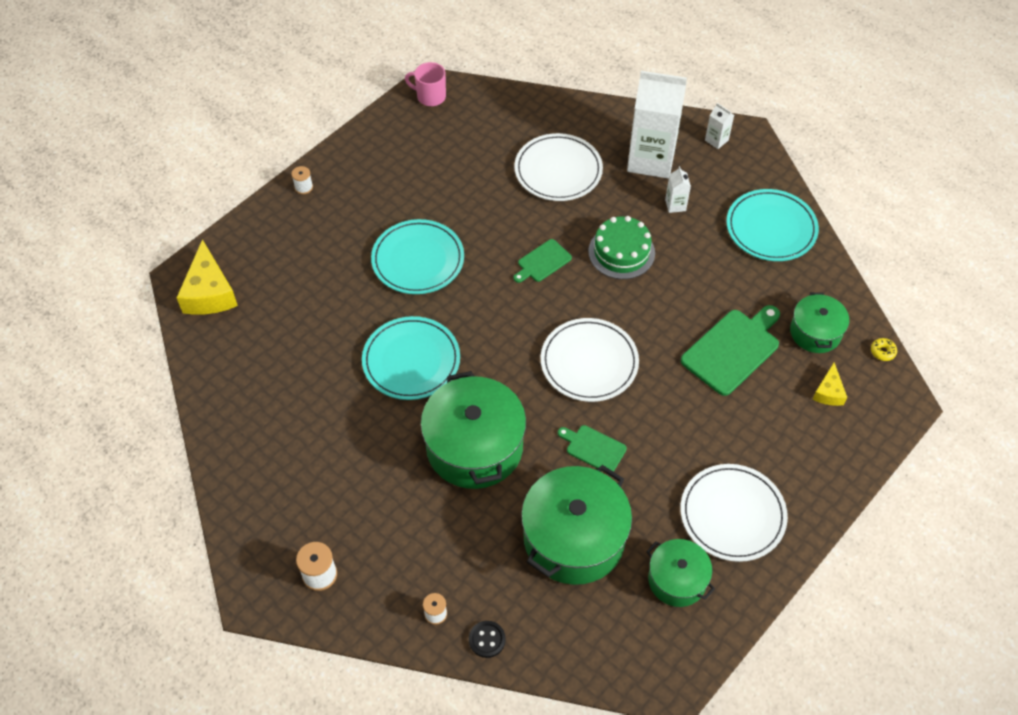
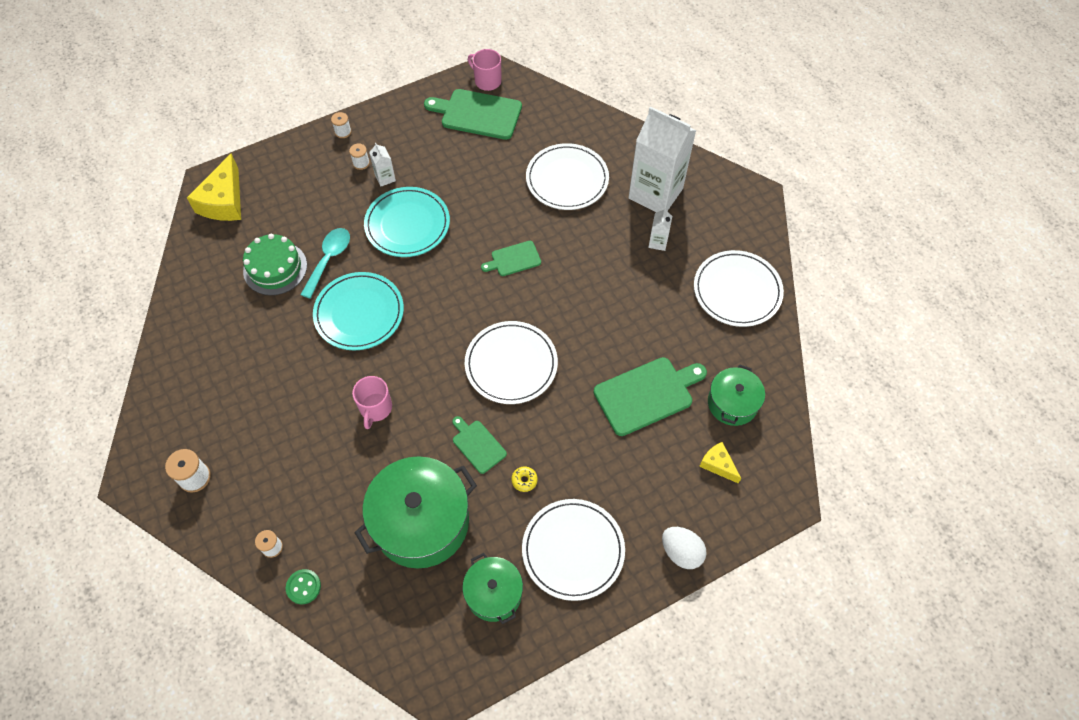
camera: 20 degrees right, 5 degrees up
green pot [421,371,526,489] -> pink mug [352,376,392,429]
black button [469,621,506,658] -> green button [286,569,321,604]
green cake [588,216,655,279] -> green cake moved to [243,234,307,295]
white carton [705,103,734,149] -> white carton moved to [369,143,396,186]
turquoise plate [726,189,819,261] -> white plate [694,250,784,327]
yellow cheese [812,363,847,406] -> yellow cheese turned 105 degrees clockwise [699,442,741,484]
yellow donut [871,338,897,361] -> yellow donut moved to [511,467,538,492]
none -> turquoise spoon [300,228,350,299]
none -> white spool [349,143,370,170]
none -> green cutting board [424,89,522,140]
none -> white egg [662,527,707,569]

